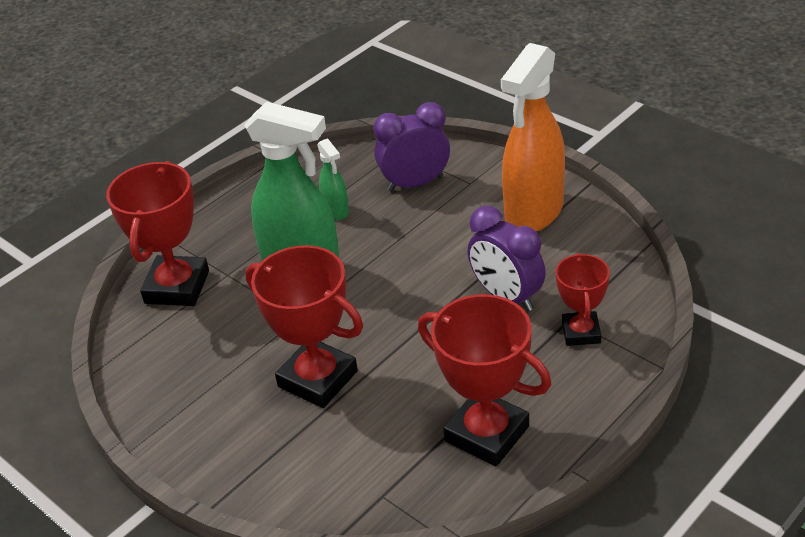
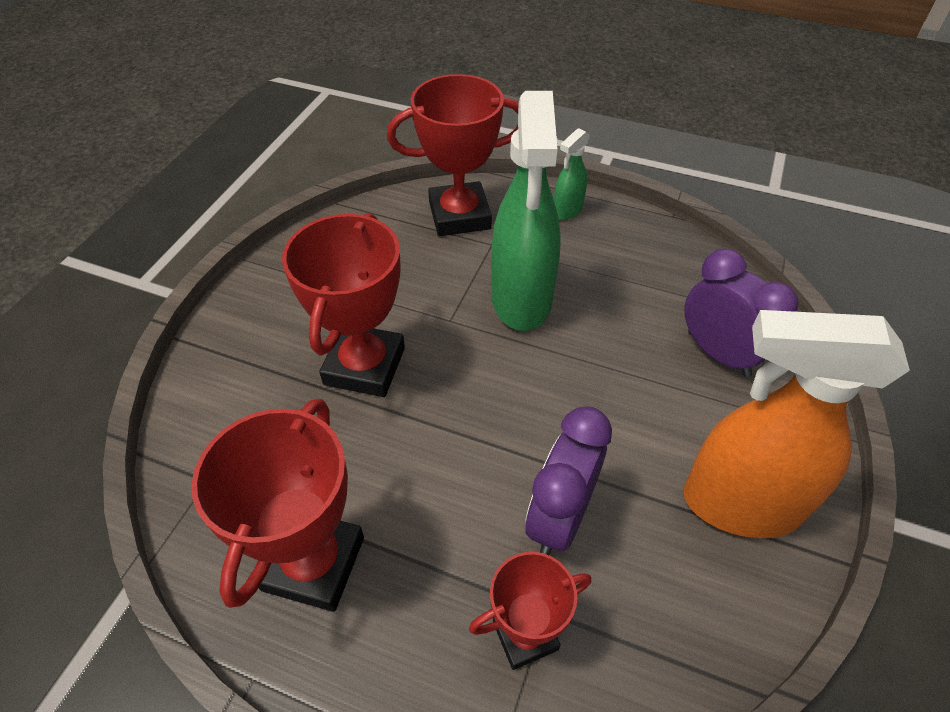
camera: 65 degrees right, 10 degrees up
green spray bottle [317,138,349,220] -> green spray bottle moved to [554,128,590,220]

